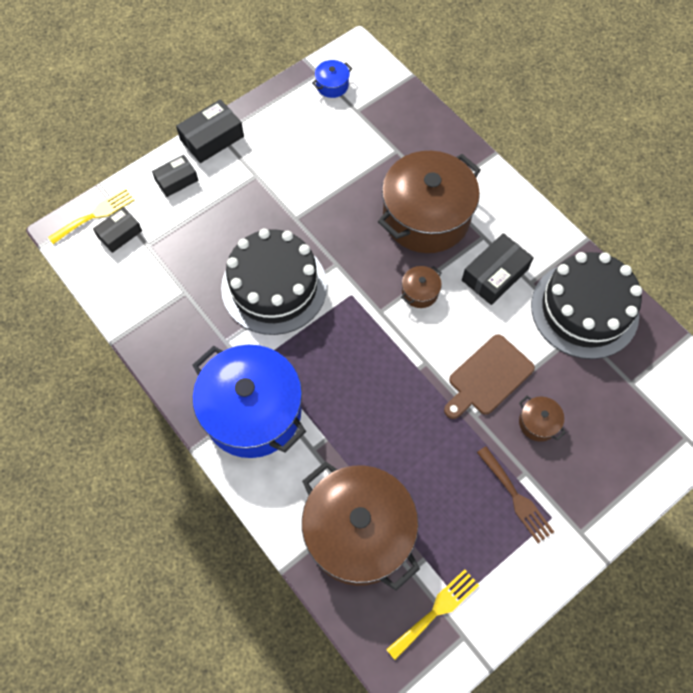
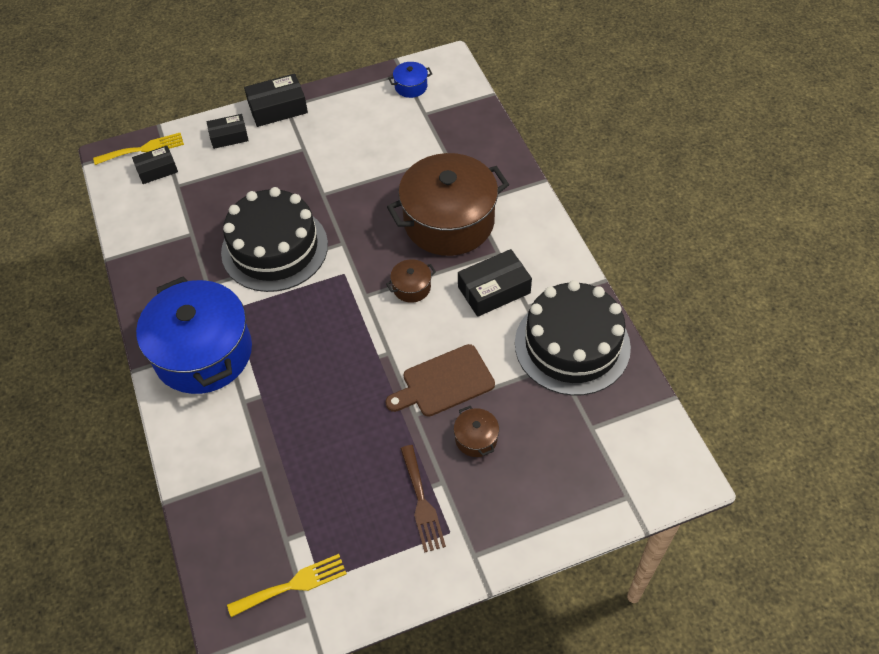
camera: 20 degrees right, 10 degrees down
brown pot [302,461,420,591] -> none

